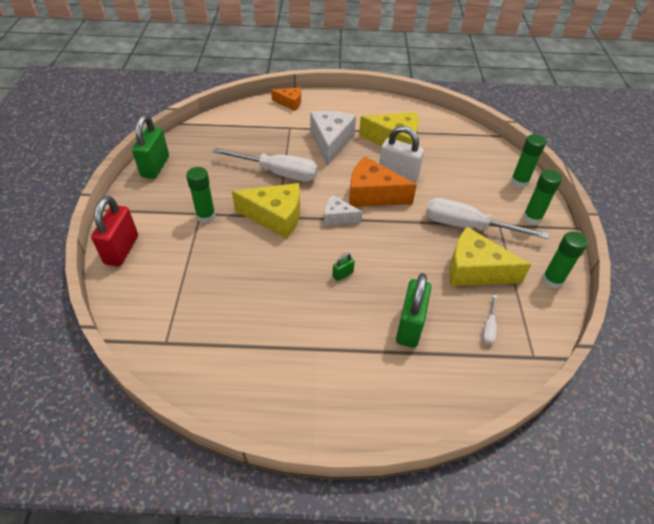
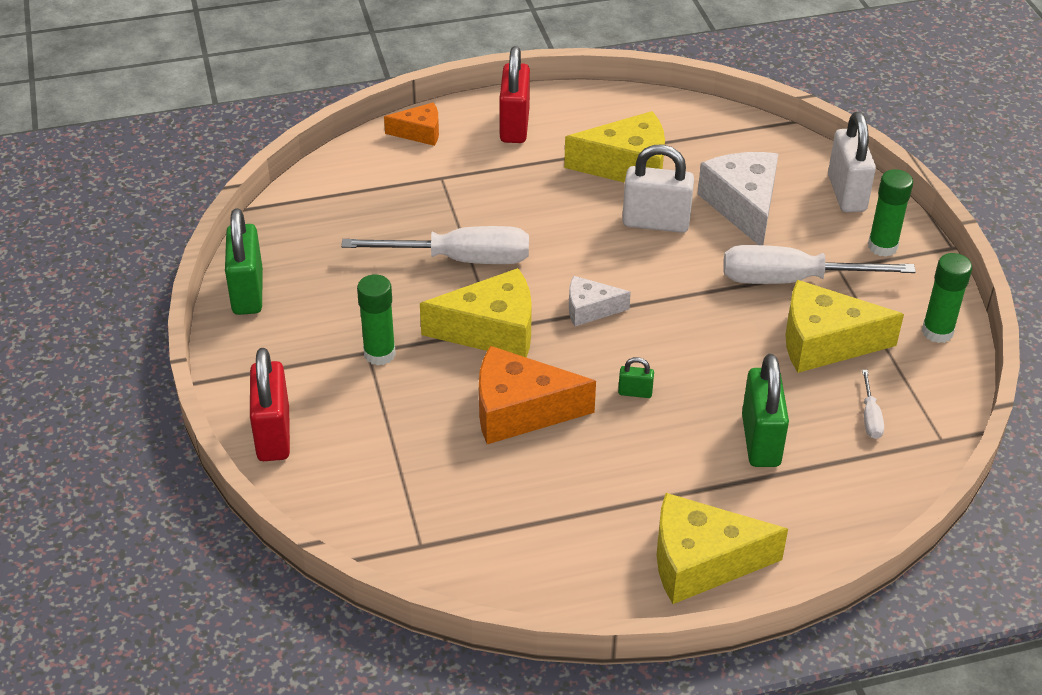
camera: 15 degrees left, 5 degrees down
white cheese [310,111,356,166] -> white cheese moved to [698,152,778,245]
green padlock [332,253,355,281] -> green padlock turned 60 degrees clockwise [618,357,654,398]
orange cheese [349,156,417,207] -> orange cheese moved to [479,346,596,444]
green glue stick [511,134,546,188] -> white padlock [828,112,876,213]
none -> red padlock [499,46,530,143]
none -> yellow cheese [657,493,788,604]

